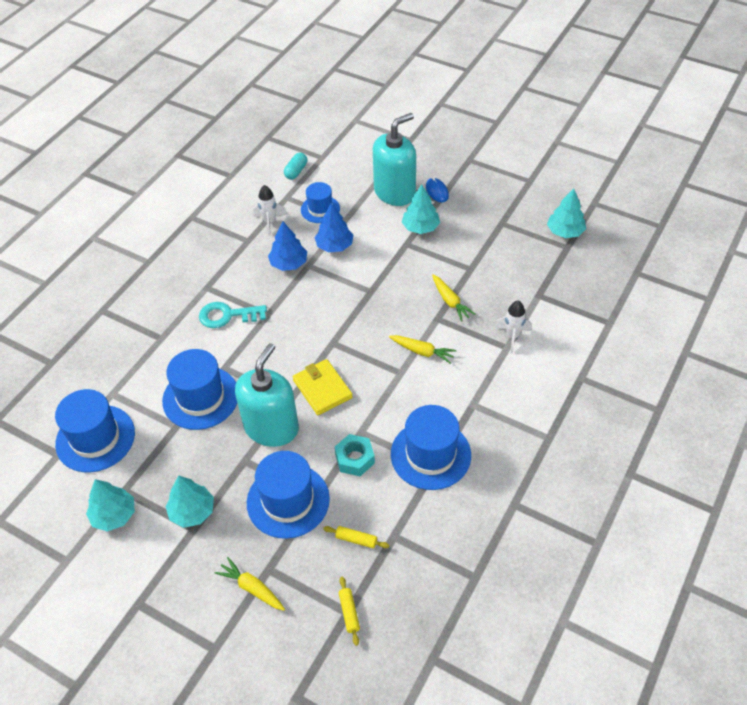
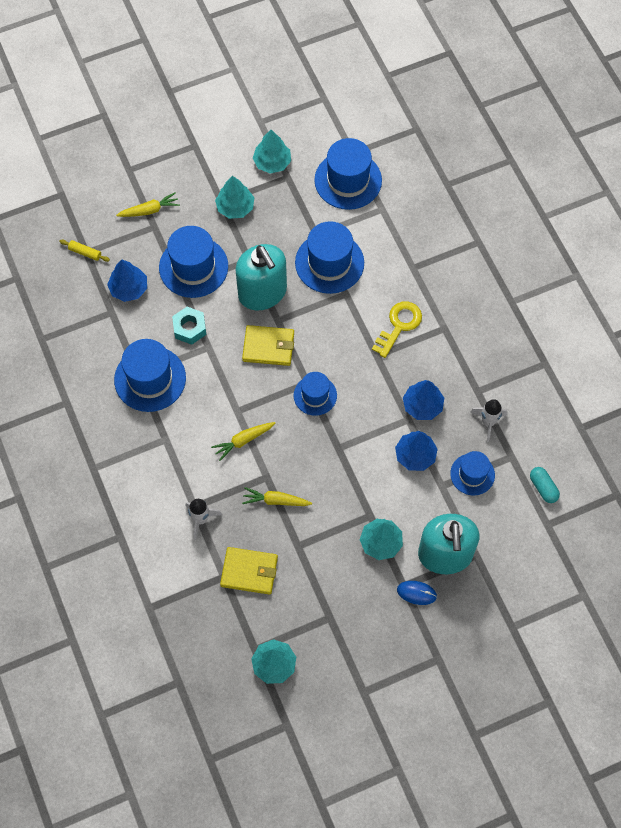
camera: 125 degrees right, 15 degrees up
turquoise key [199,302,267,328] -> yellow key [372,301,422,358]
yellow rolling pin [323,526,389,548] -> blue tree [107,259,147,302]
none -> yellow wallet [220,547,278,595]
none -> blue hat [294,372,337,416]

